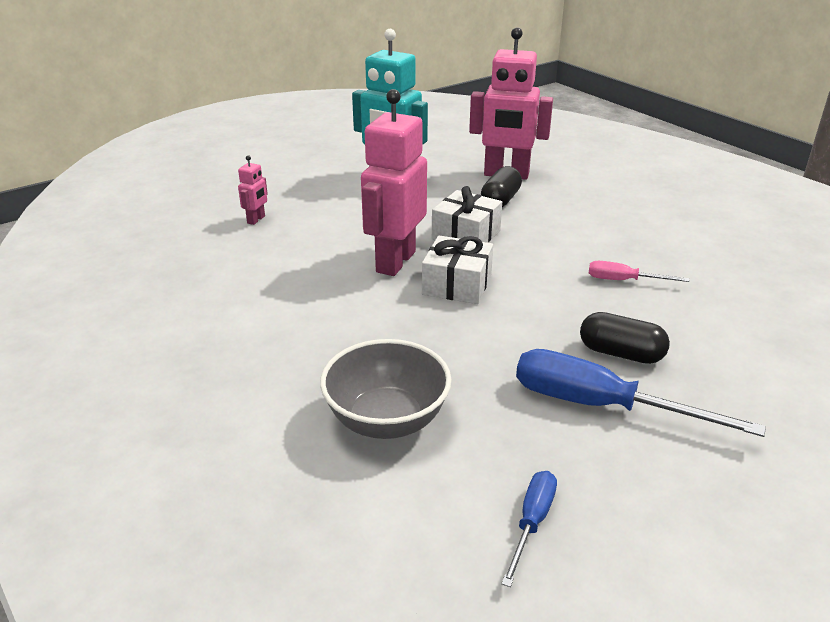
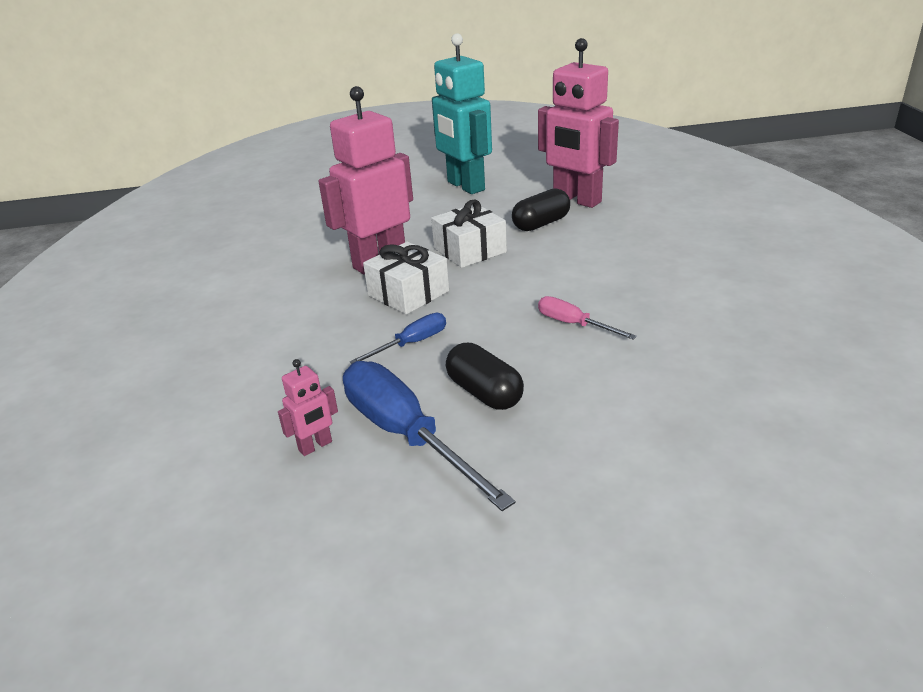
camera: 30 degrees right, 0 degrees up
pink robot [238,155,268,225] -> pink robot moved to [278,359,338,456]
grey bowl [320,339,452,439] -> none
blue screwdriver [501,471,557,587] -> blue screwdriver moved to [350,313,446,363]

